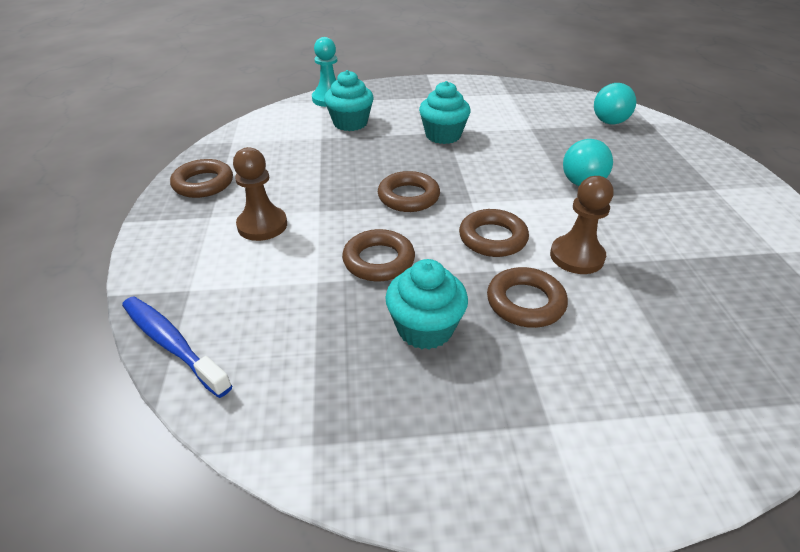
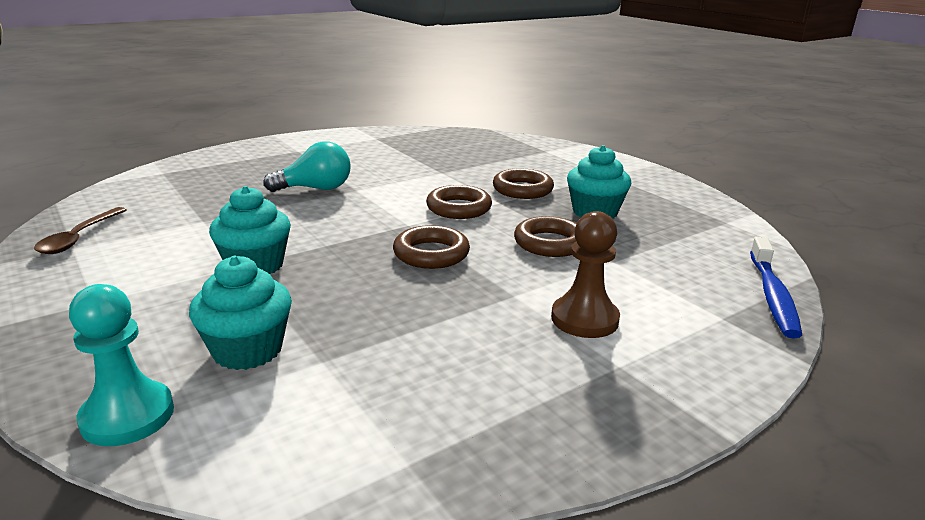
camera: 120 degrees left, 15 degrees down
brown ring [170,159,233,198] -> none
brown pawn [550,176,614,274] -> none
turquoise light bulb [594,83,636,124] -> none
none -> brown spoon [34,207,127,254]

